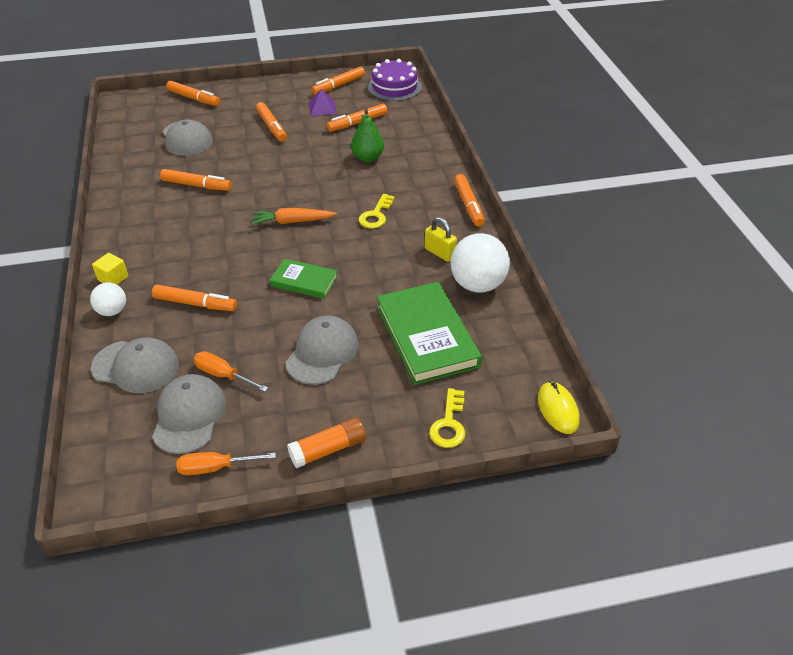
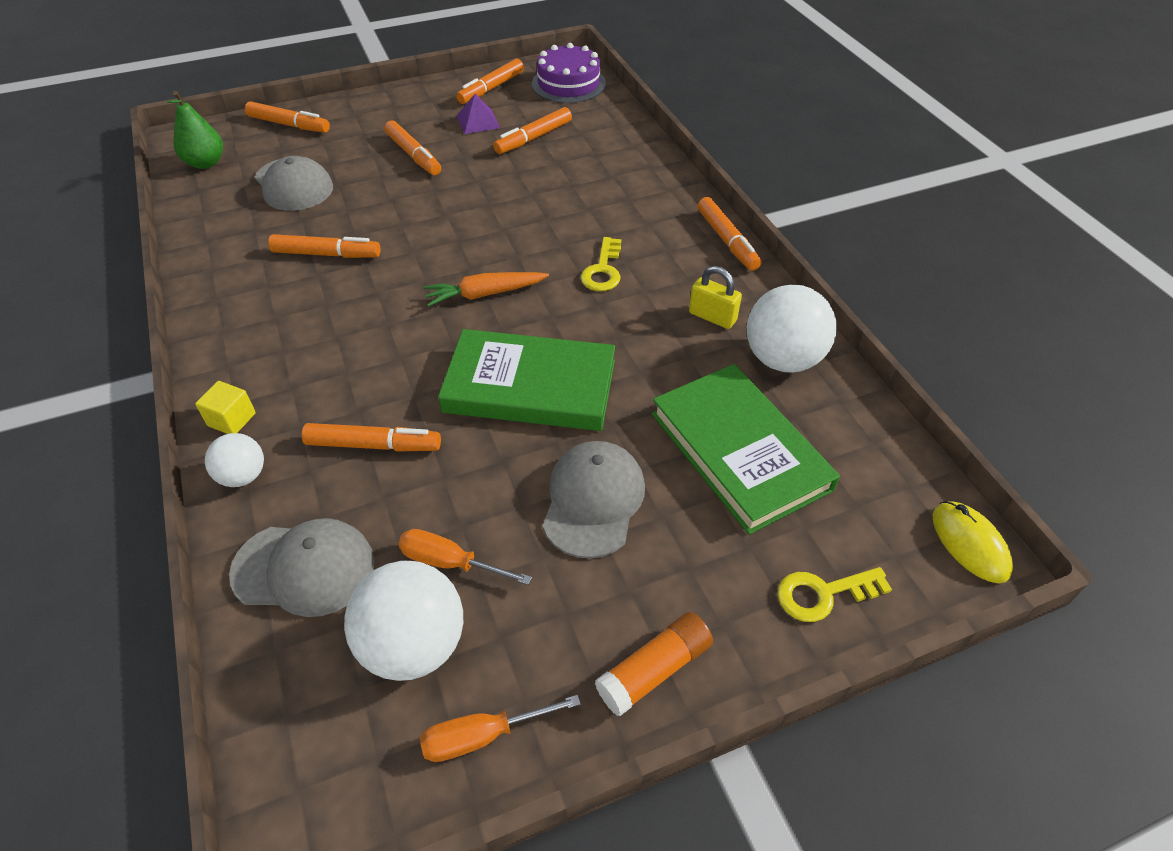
camera: 10 degrees left, 5 degrees up
grey cap [152,374,226,454] -> white ball [344,561,463,681]
green book [270,259,338,299] -> green book [438,329,615,431], size x1.81
green pear [351,108,384,162] -> green pear moved to [167,91,223,169]
yellow key [429,388,465,448] -> yellow key turned 75 degrees clockwise [777,567,892,622]

